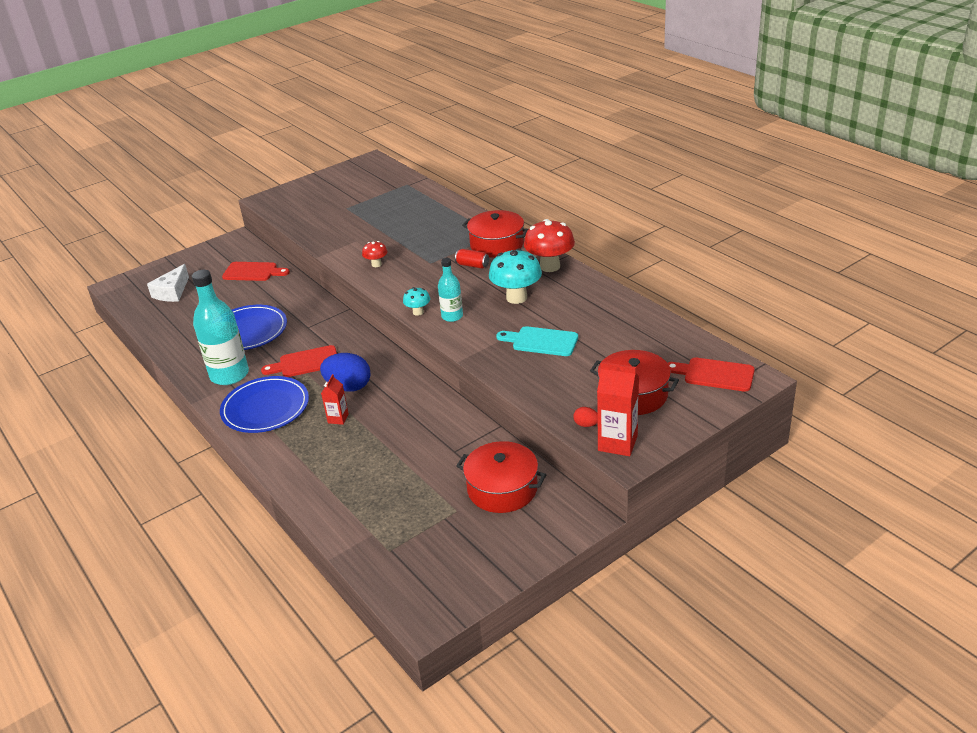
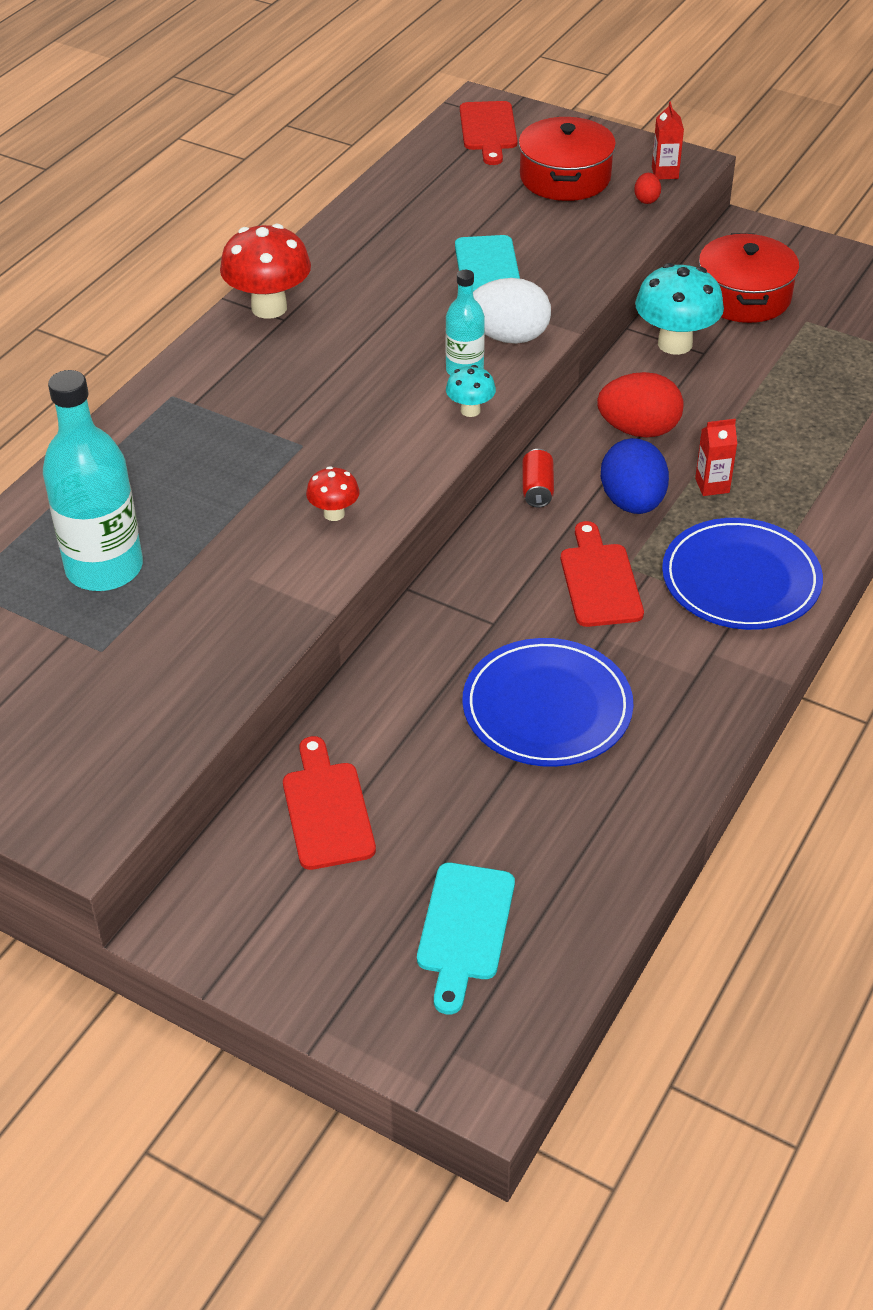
camera: 115 degrees left, 10 degrees up
white cheese [147,264,189,302] -> turquoise cutting board [417,863,515,1014]
turquoise bottle [192,270,249,385] -> turquoise bottle moved to [43,370,143,591]
red cutting board [261,345,337,377] -> red cutting board turned 150 degrees counterclockwise [561,521,644,627]
red can [455,249,489,269] -> red can moved to [522,449,554,508]
red pot [462,210,529,258] -> none
turquoise mushroom [489,248,542,304] -> turquoise mushroom moved to [635,263,724,355]
red carton [597,362,639,456] -> red carton [652,102,684,179], size x0.58
none -> white egg [473,278,551,344]
none -> red egg [597,372,684,437]

